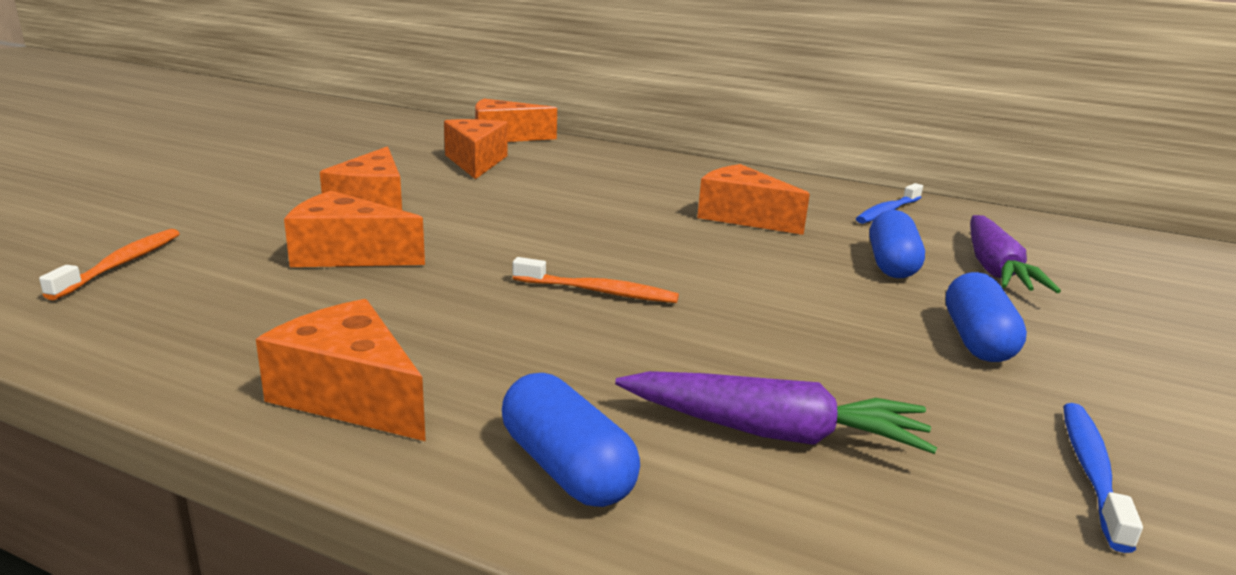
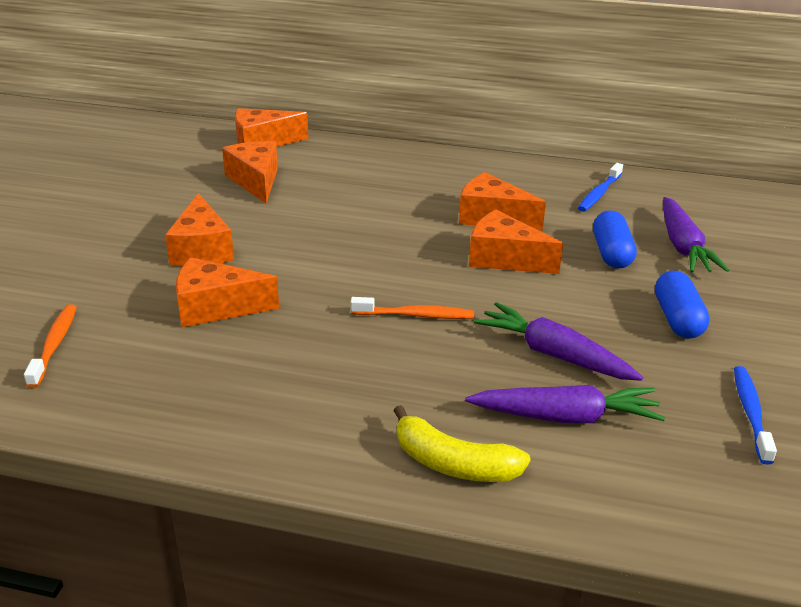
camera: 10 degrees left, 10 degrees up
orange cheese [256,299,426,441] -> orange cheese moved to [469,210,563,274]
blue capsule [502,373,640,507] -> yellow banana [394,405,531,482]
none -> purple carrot [474,302,643,381]

